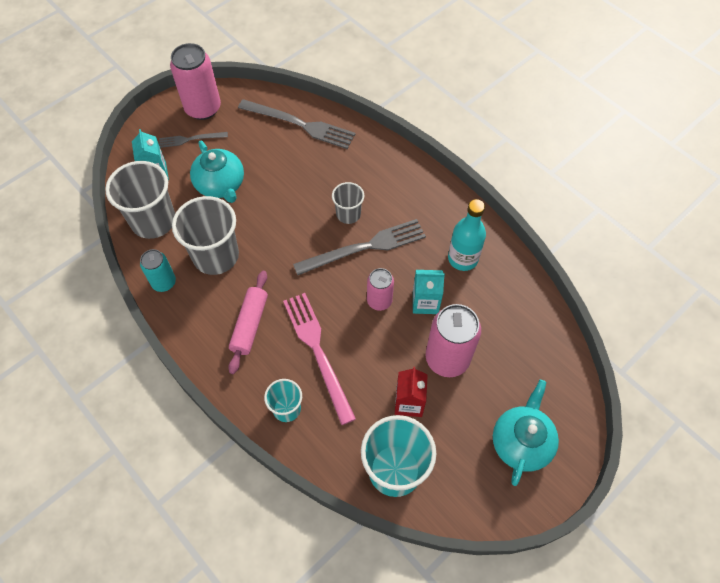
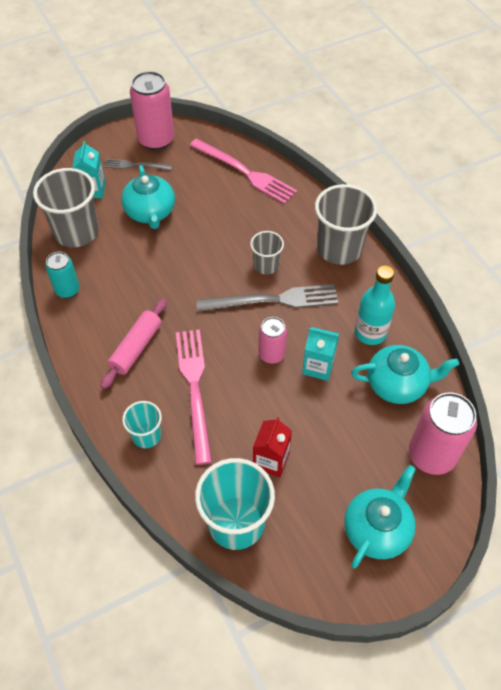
camera: 15 degrees right, 5 degrees down
grey cup [172,196,239,275] -> grey cup moved to [315,184,377,265]
grey fork [238,99,356,149] -> pink fork [189,138,297,204]
pink can [426,304,481,377] -> pink can moved to [409,392,477,475]
none -> turquoise teapot [351,345,459,404]

